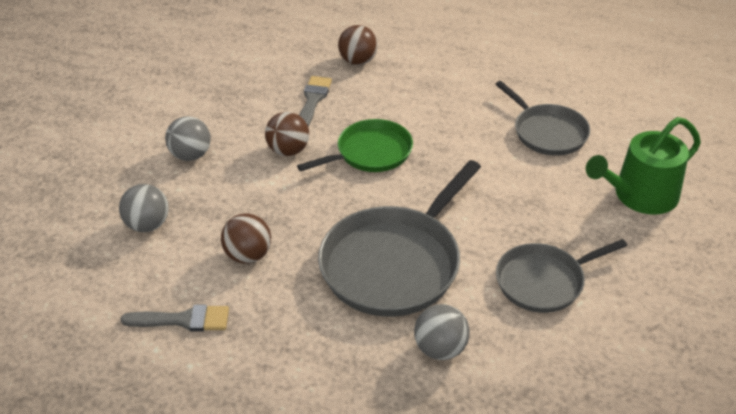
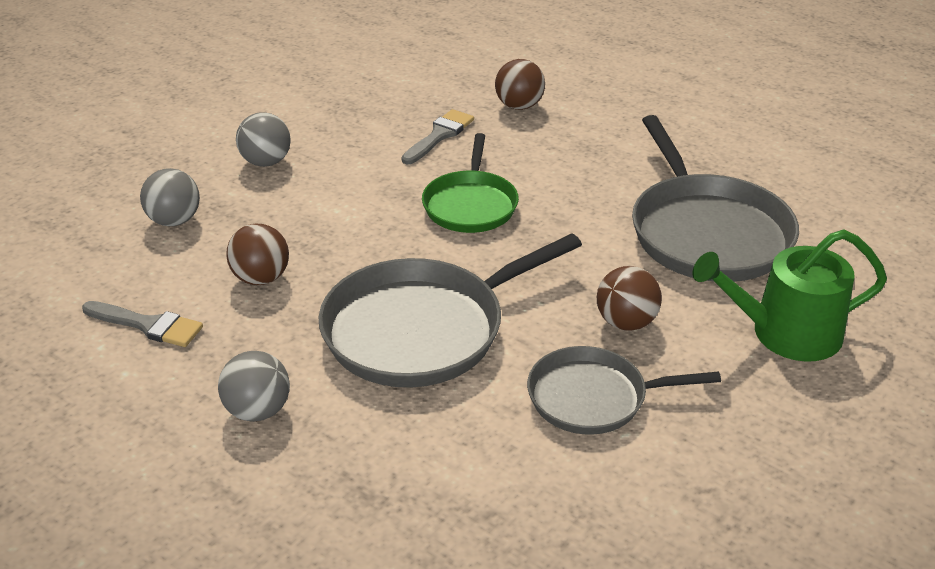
camera: 20 degrees right, 5 degrees down
brown ball [265,112,309,156] -> brown ball moved to [597,266,662,331]
green pan [297,119,413,172] -> green pan turned 105 degrees clockwise [422,133,519,233]
grey ball [414,304,470,360] -> grey ball moved to [218,351,290,422]
grey pan [495,81,590,156] -> grey pan [632,115,799,282], size x1.63

